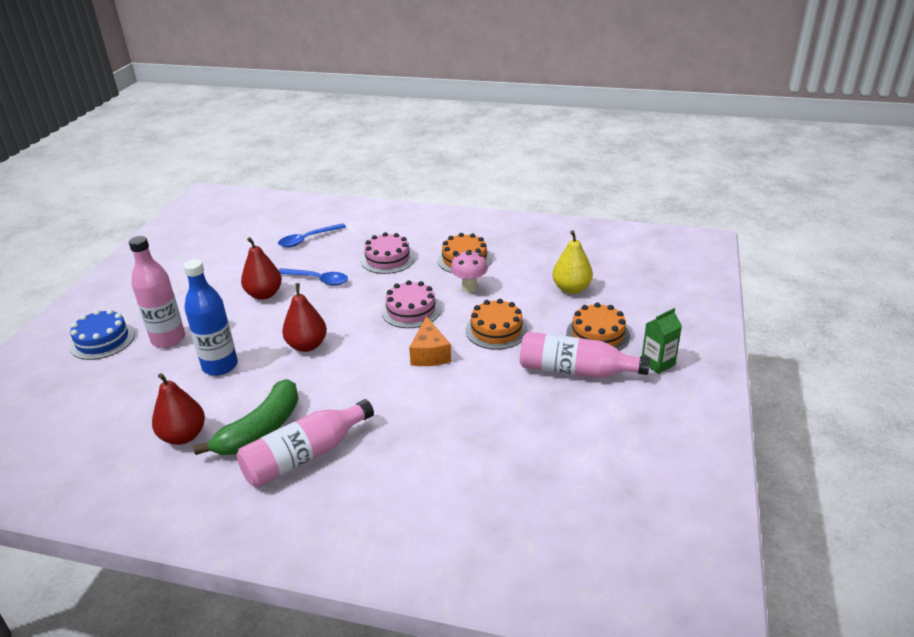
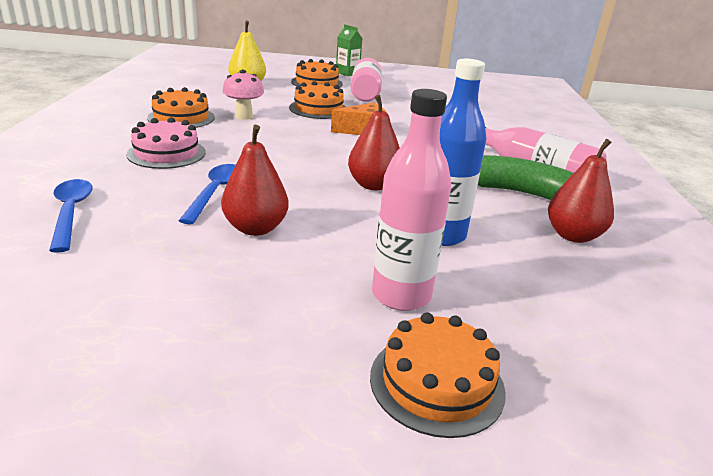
camera: 105 degrees left, 5 degrees down
blue cake [69,309,135,360] -> orange cake [370,312,506,438]
blue spoon [278,223,346,247] -> blue spoon turned 150 degrees counterclockwise [49,179,93,253]
pink cake [381,280,441,328] -> none

